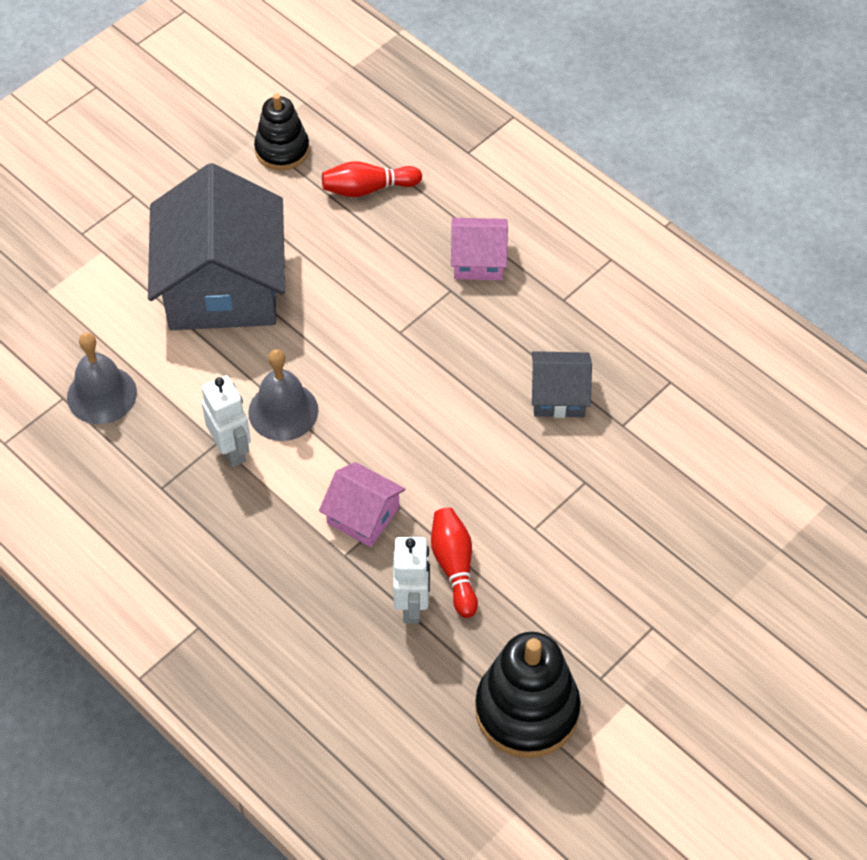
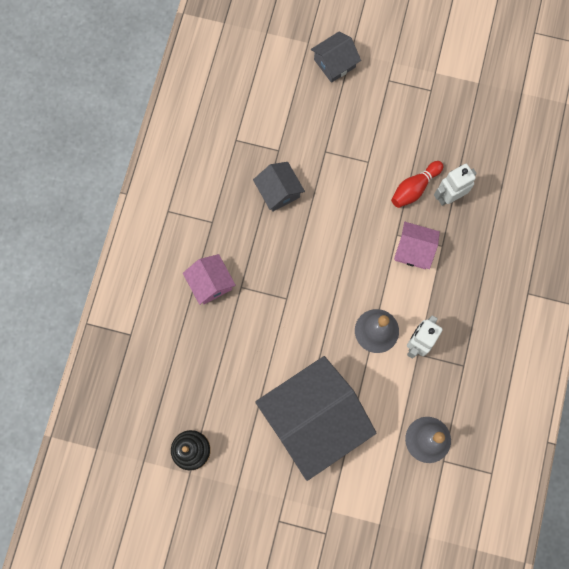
camera: 120 degrees left, 20 degrees up
pink house [319,462,405,547] -> pink house turned 75 degrees counterclockwise [394,222,440,269]
red bowling pin [322,161,422,197] -> none
black stacking toy [475,632,581,758] -> none
none -> grey house [311,32,361,83]

